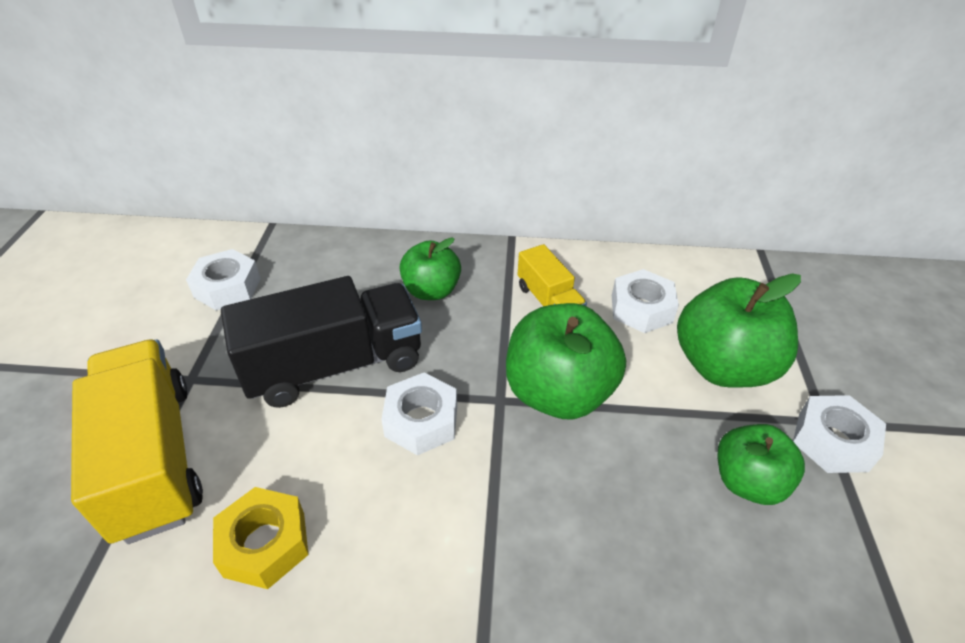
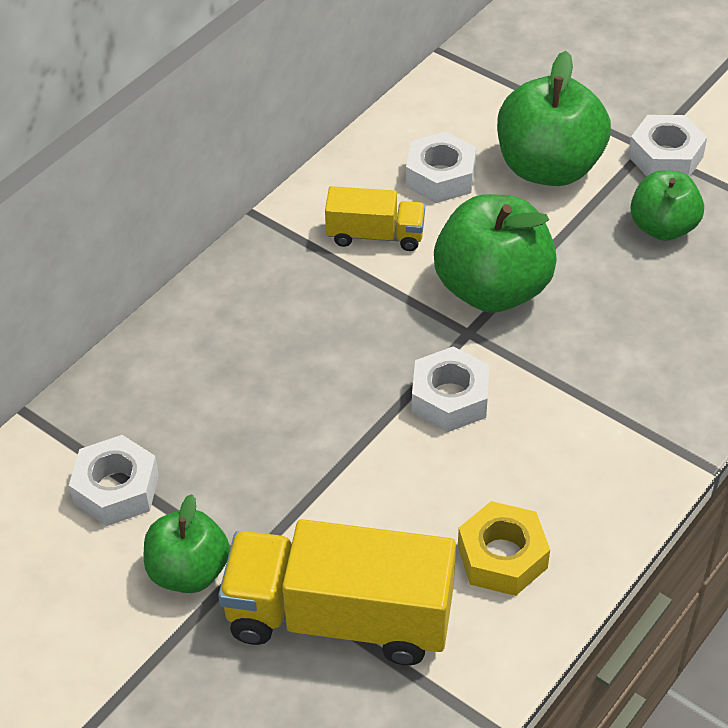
camera: 55 degrees left, 5 degrees up
black truck [221,276,422,408] -> none
green apple [400,237,461,300] -> green apple moved to [144,494,230,593]

